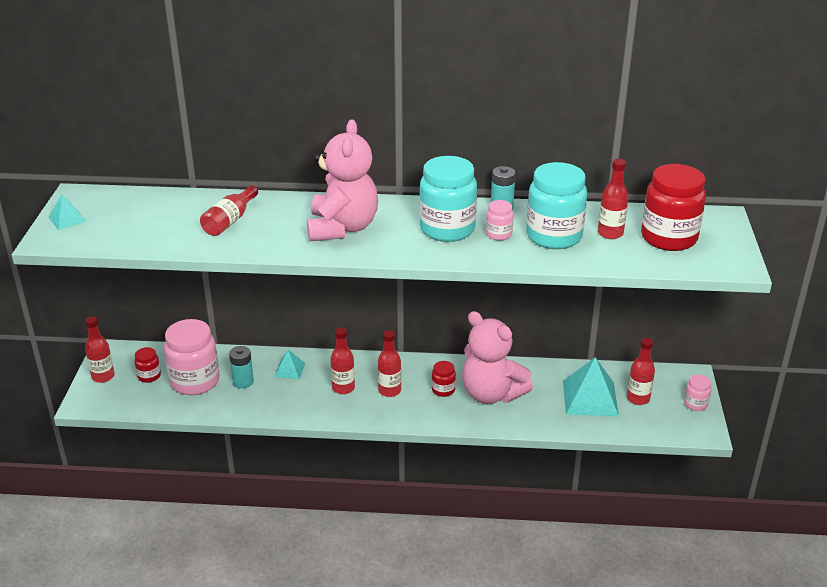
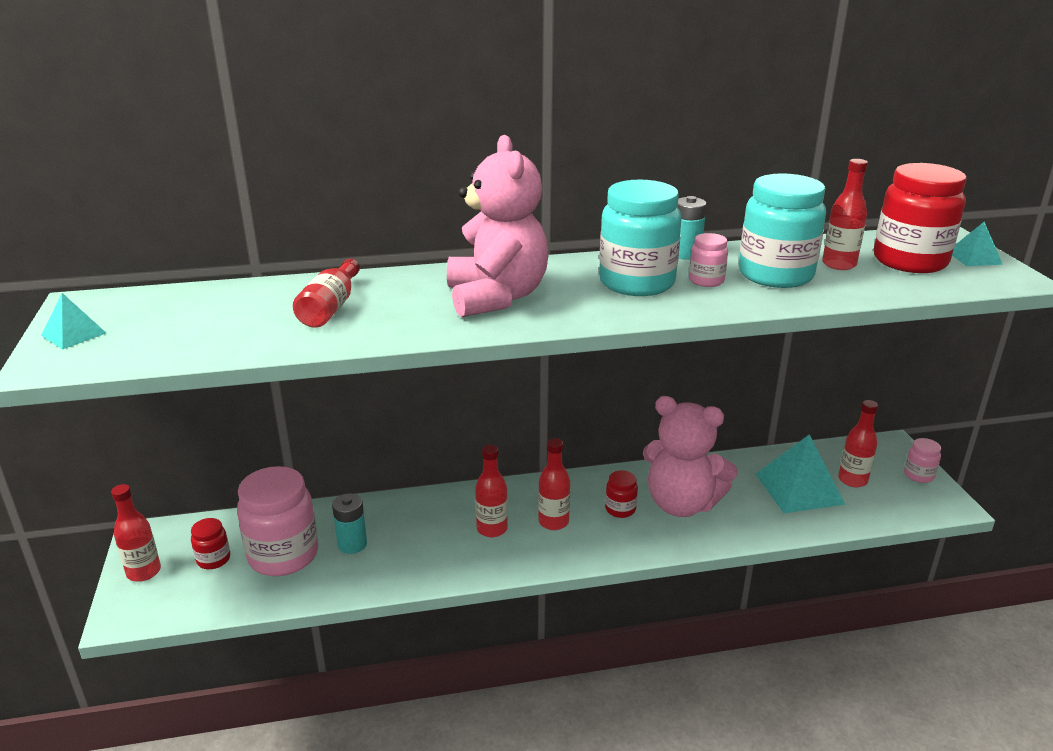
camera: 15 degrees left, 5 degrees down
turquoise pyramid [274,350,305,379] -> turquoise pyramid moved to [952,222,1003,266]

